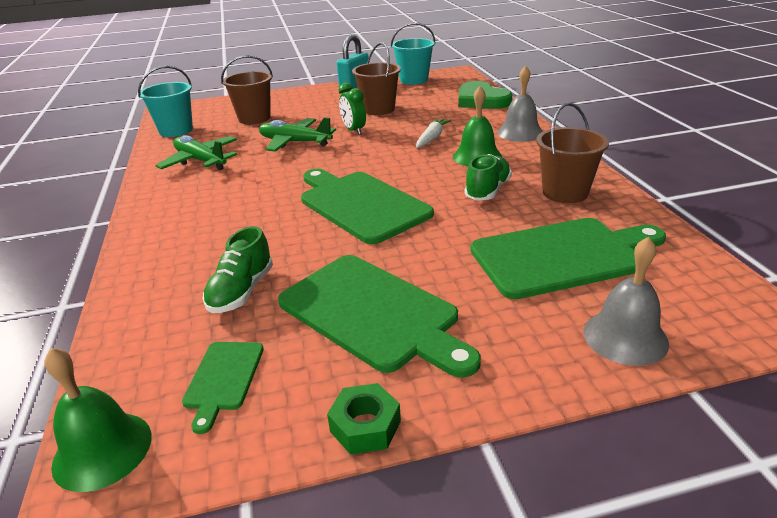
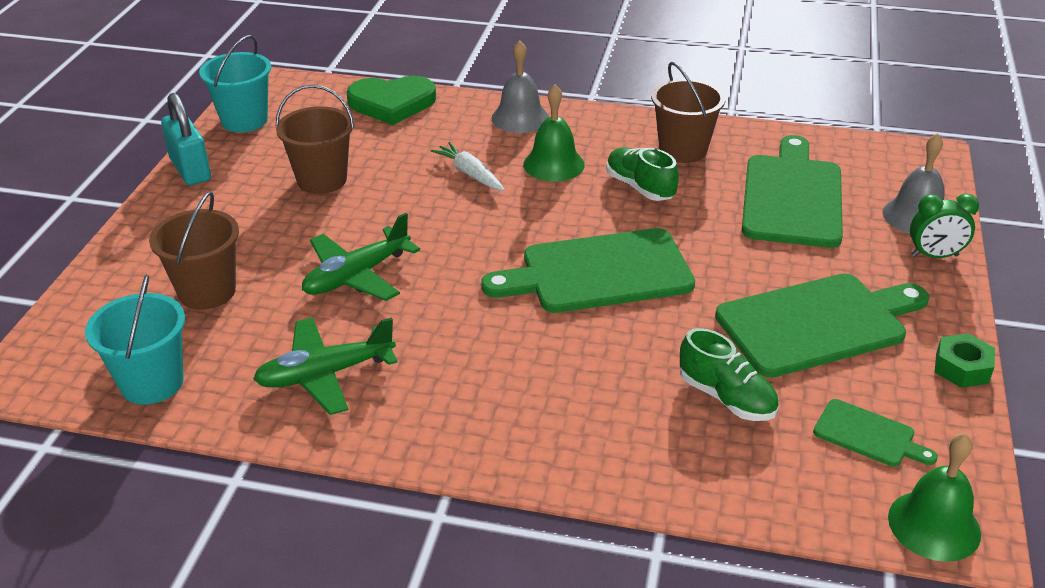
camera: 65 degrees left, 5 degrees up
green clock [339,83,366,135] -> green clock moved to [910,194,979,258]

